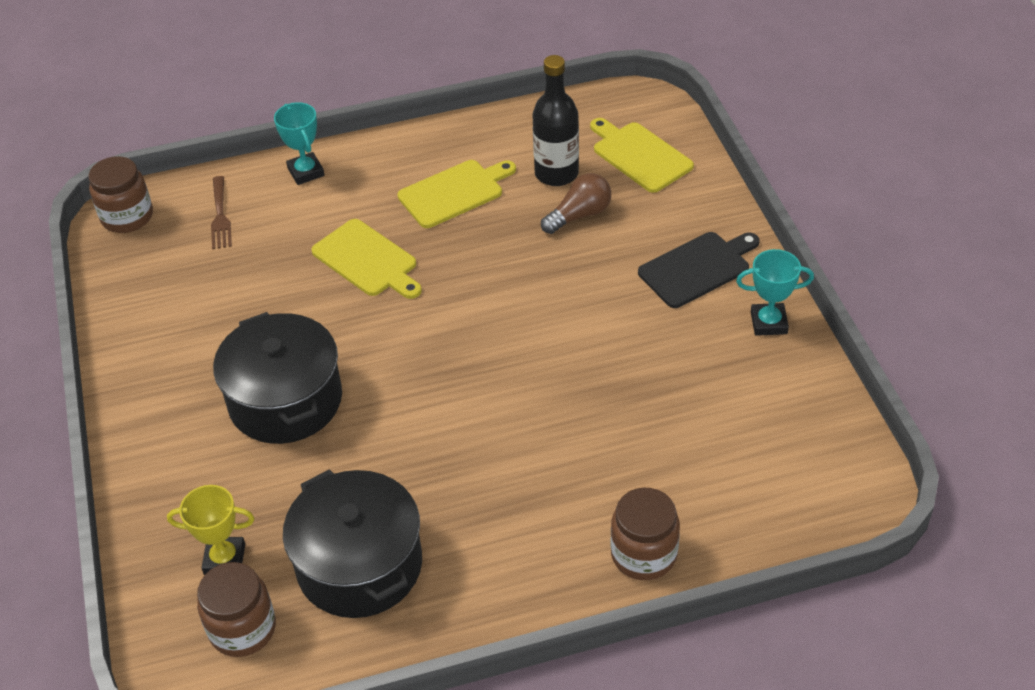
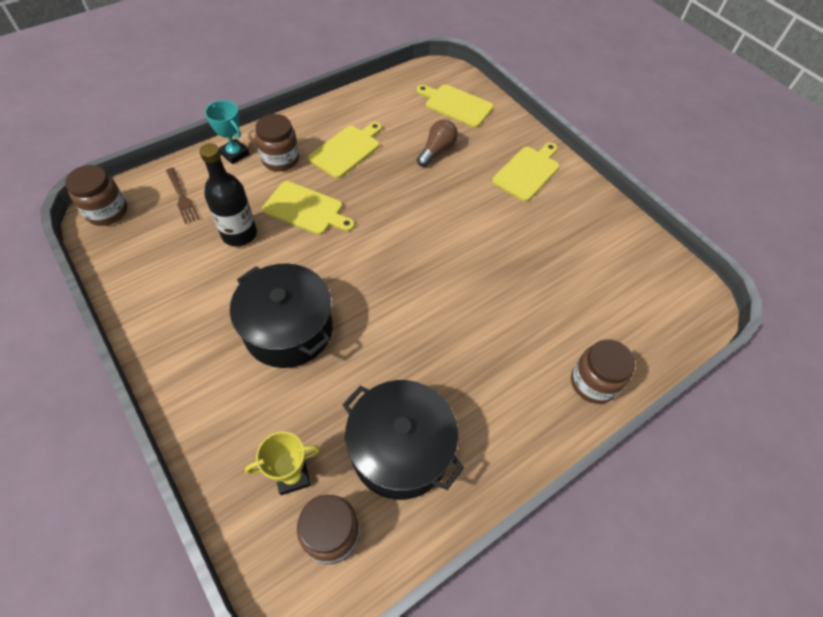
camera: 25 degrees left, 10 degrees up
black bottle [532,55,579,186] -> black bottle moved to [199,143,257,247]
black cutting board [638,232,760,308] -> yellow cutting board [492,143,560,202]
turquoise trophy [736,249,814,336] -> none
none -> brown jar [255,114,299,171]

